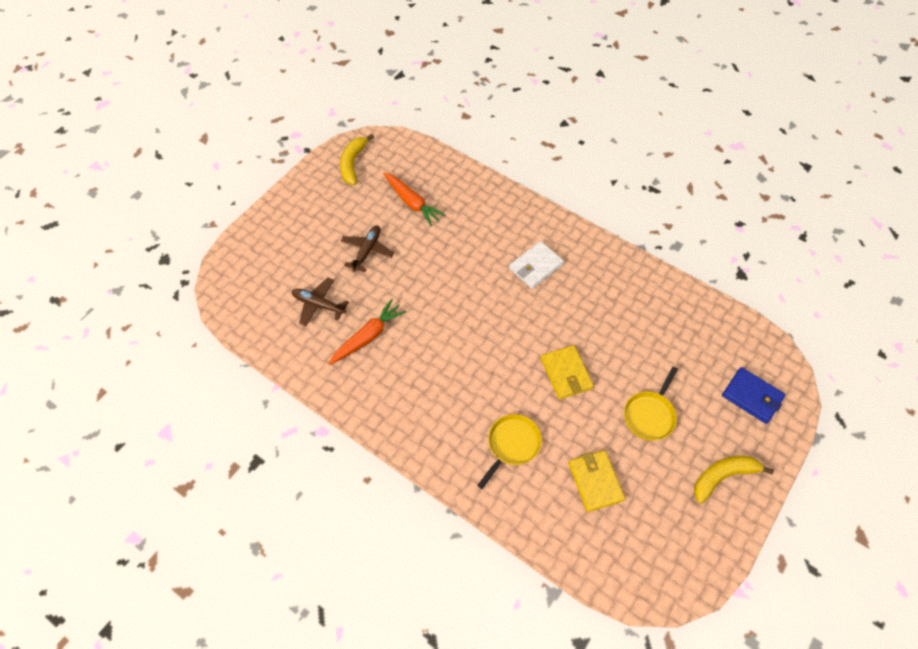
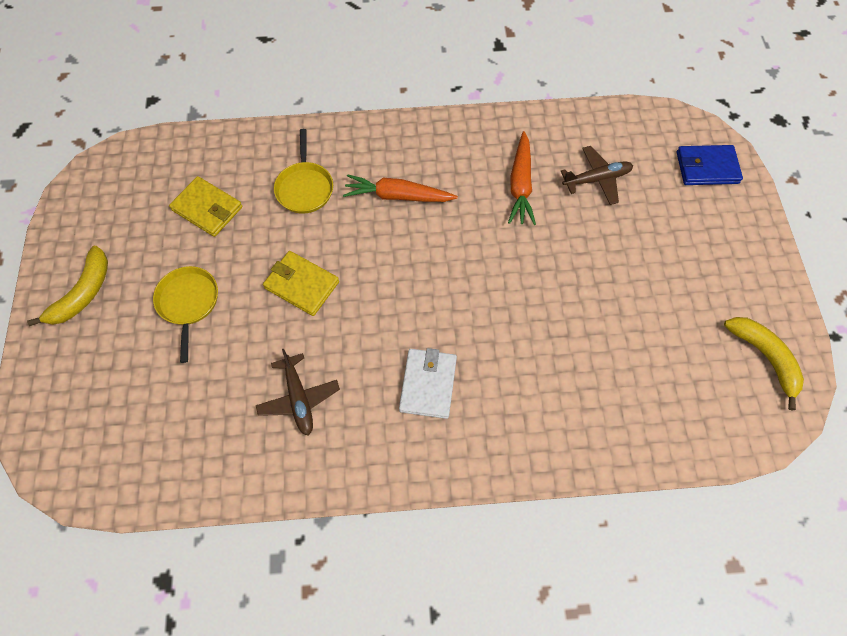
camera: 140 degrees right, 5 degrees up
brown plane [340,226,394,272] -> brown plane moved to [256,349,340,436]
orange carrot [383,172,445,226] -> orange carrot moved to [343,174,458,202]
blue wallet [722,367,785,424] -> blue wallet moved to [677,145,743,185]

